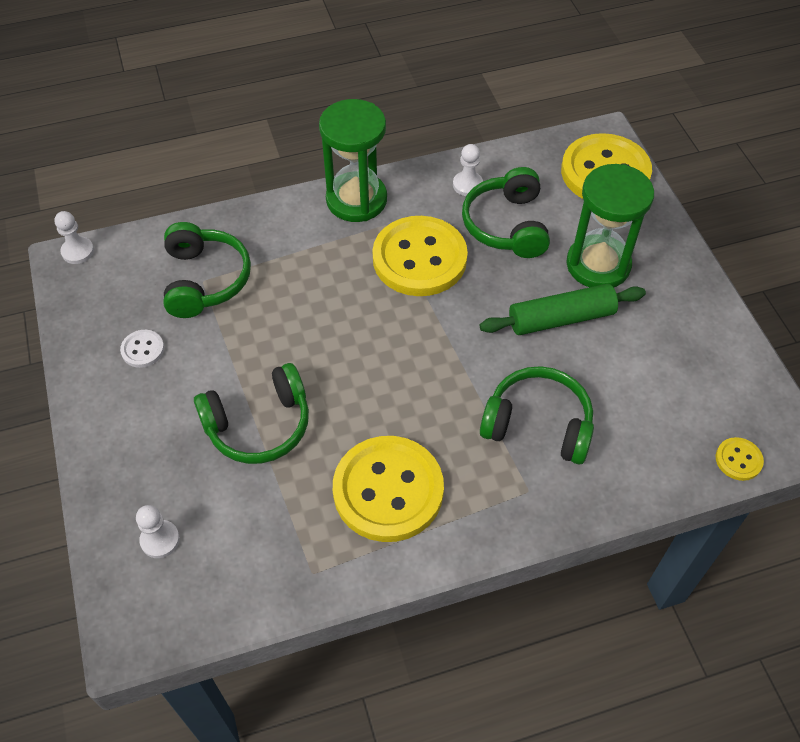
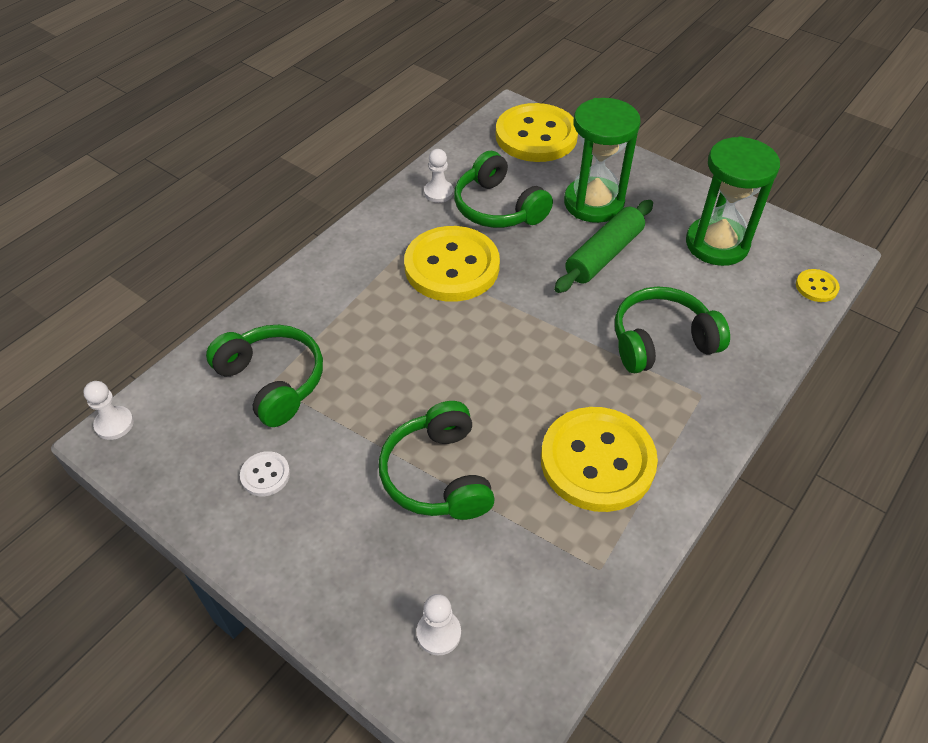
camera: 35 degrees left, 5 degrees down
green headphones [194,363,309,464] -> green headphones turned 135 degrees clockwise [379,401,495,520]
green hourglass [319,99,387,222] -> green hourglass moved to [686,136,780,266]

